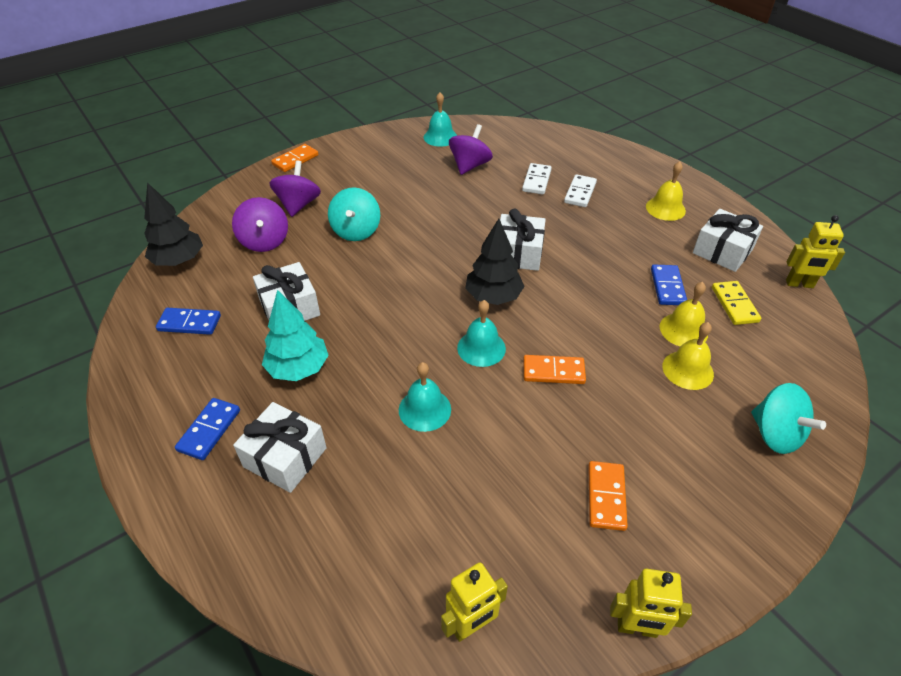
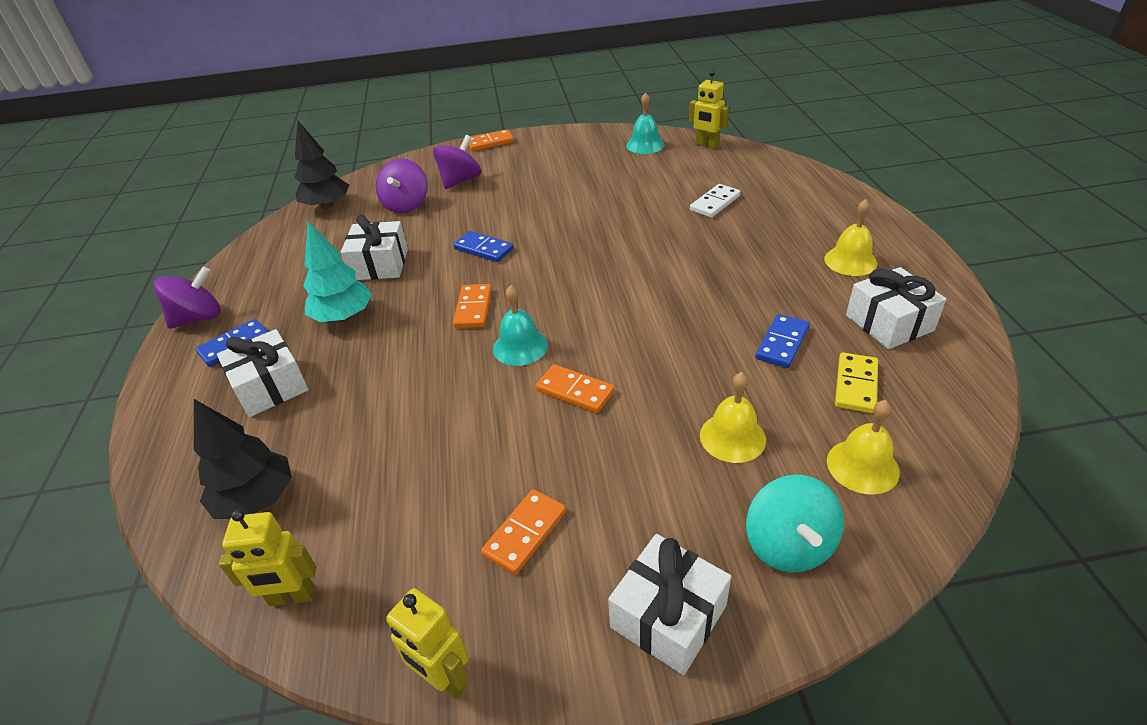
camera: 30 degrees right, 5 degrees down
blue domino [156,308,221,335] -> blue domino moved to [453,231,514,262]
turquoise spinning top [328,187,380,241] -> none
turquoise bell [399,362,451,432] -> none
purple spinning top [449,124,493,175] -> purple spinning top moved to [153,266,221,329]
black tree [465,219,525,305] -> black tree moved to [194,399,292,519]
white gift [500,209,546,271] -> white gift moved to [608,534,731,675]
white domino [564,174,597,207] -> none
yellow bell [660,282,708,347] -> yellow bell moved to [827,400,900,495]
yellow robot [786,215,845,288] -> yellow robot moved to [689,70,729,149]
none -> orange domino [453,284,492,328]

